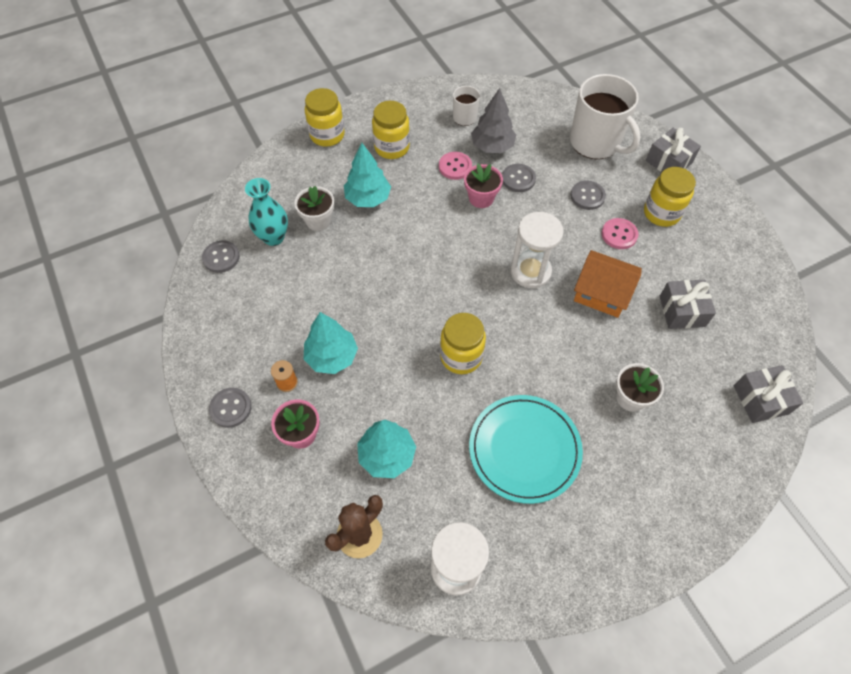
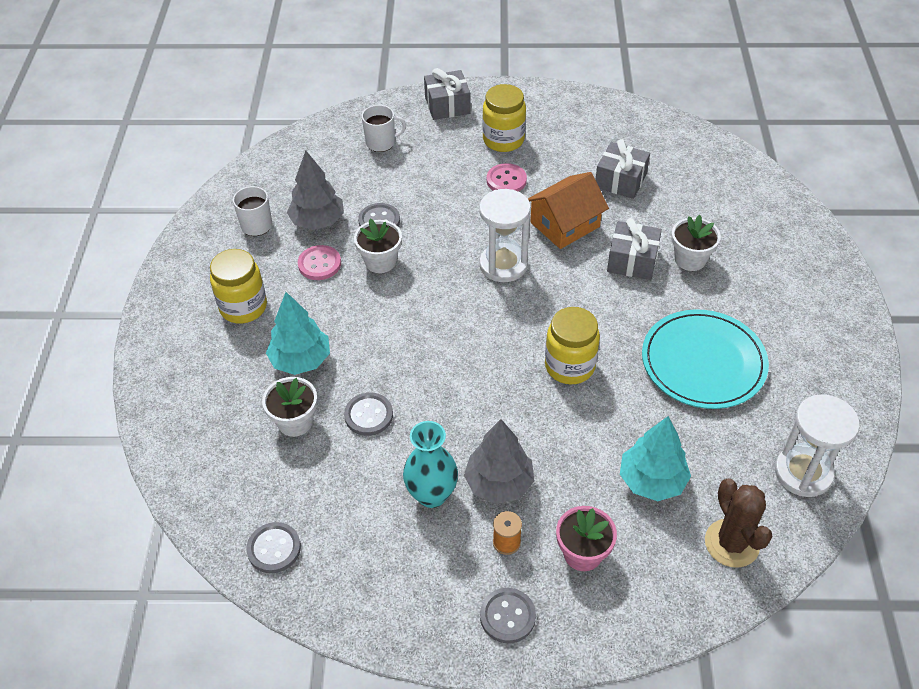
camera: 60 degrees left, 10 degrees down
turquoise vase [245,178,288,246] -> turquoise vase moved to [403,421,458,508]
turquoise tree [304,312,358,374] -> grey tree [464,419,535,504]
yellow jar [305,88,345,147] -> none
pink flower pot [464,164,503,208] -> white flower pot [354,219,402,273]
white mug [570,74,640,159] -> white mug [362,105,406,152], size x0.49
grey button [570,180,606,210] -> grey button moved to [344,393,393,436]
grey gift [734,365,803,423] -> grey gift moved to [607,218,662,280]

